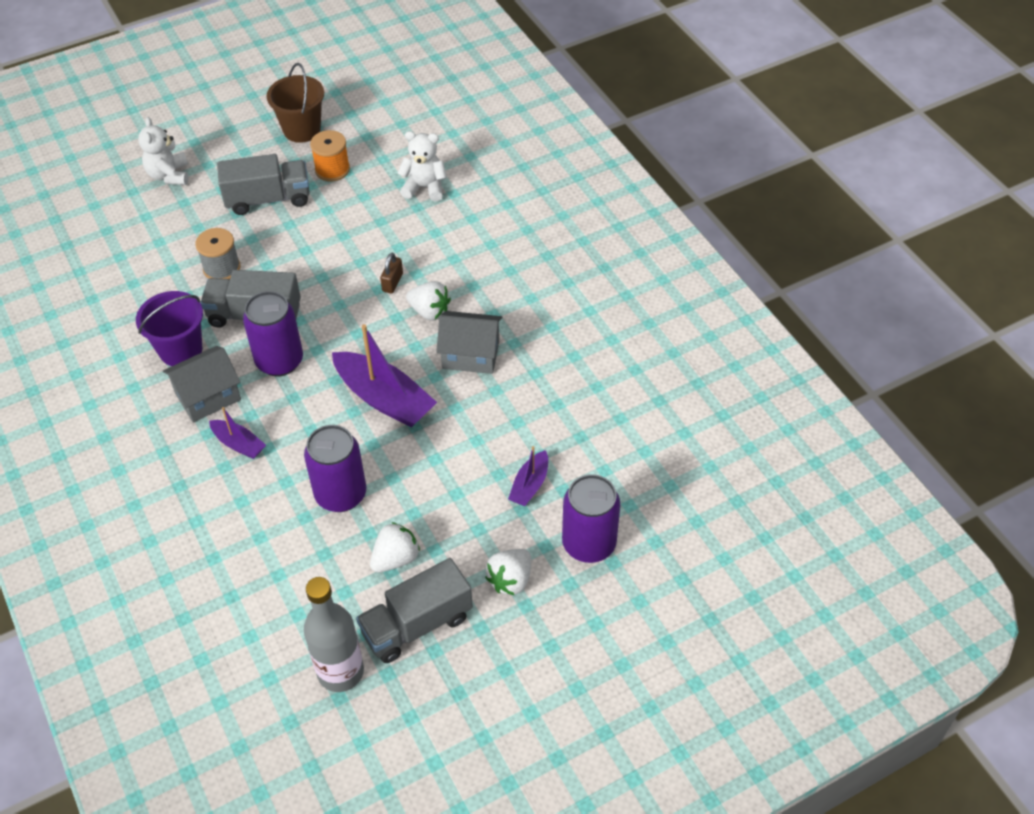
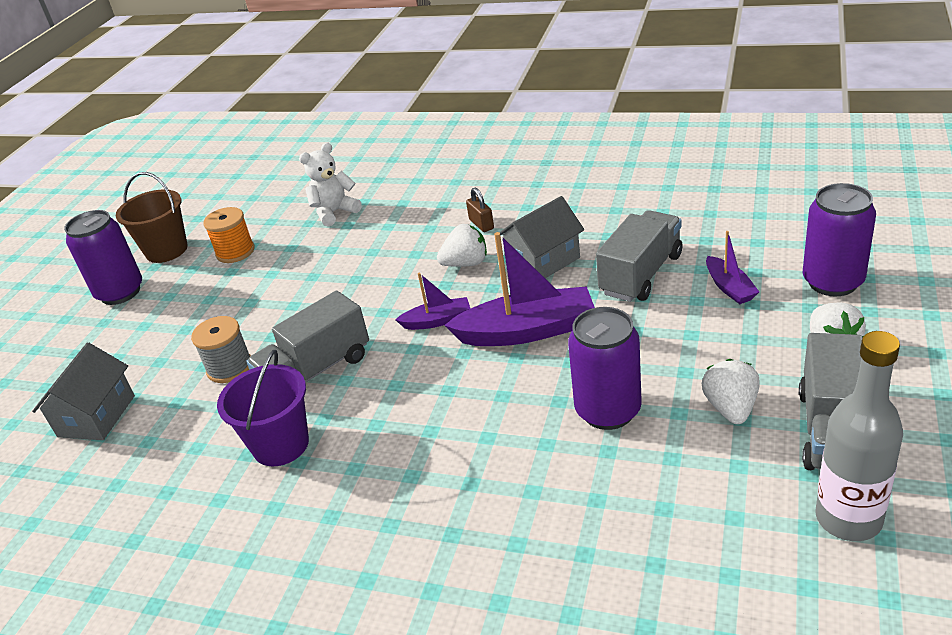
camera: 40 degrees left, 15 degrees down
white teddy bear [138,117,188,185] -> none
grey house [163,346,241,423] -> grey house moved to [32,342,135,440]
purple boat [209,407,266,459] -> purple boat moved to [395,273,471,330]
grey truck [217,154,310,215] -> grey truck moved to [596,210,683,302]
purple can [243,291,303,376] -> purple can moved to [64,210,142,305]
brown padlock [380,253,403,294] -> brown padlock moved to [466,188,494,232]

